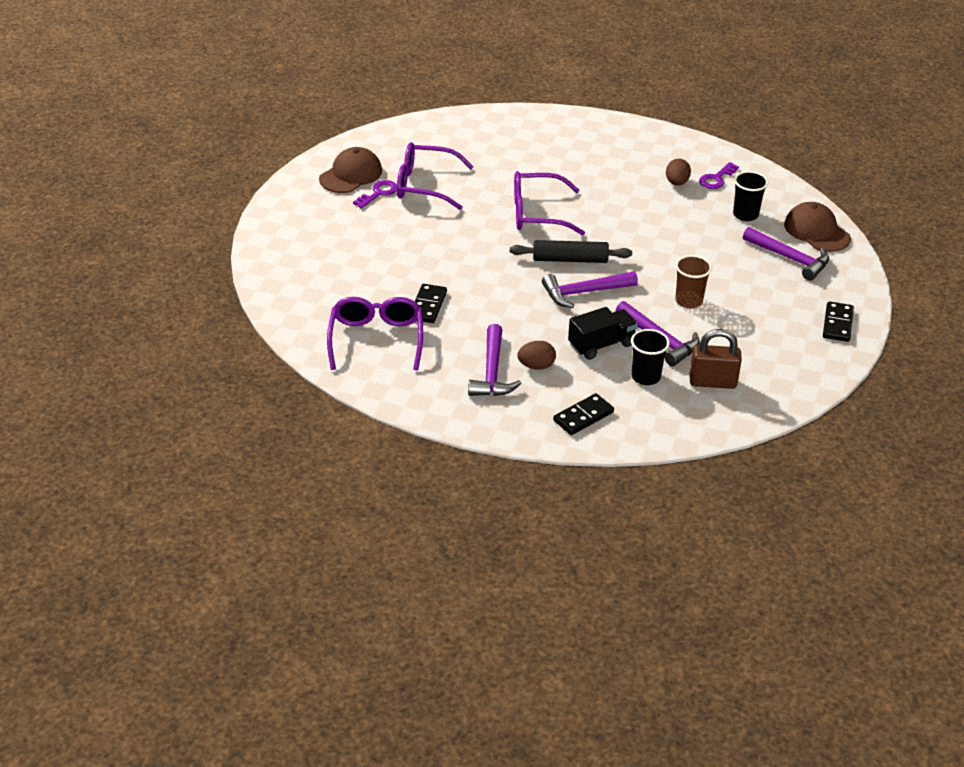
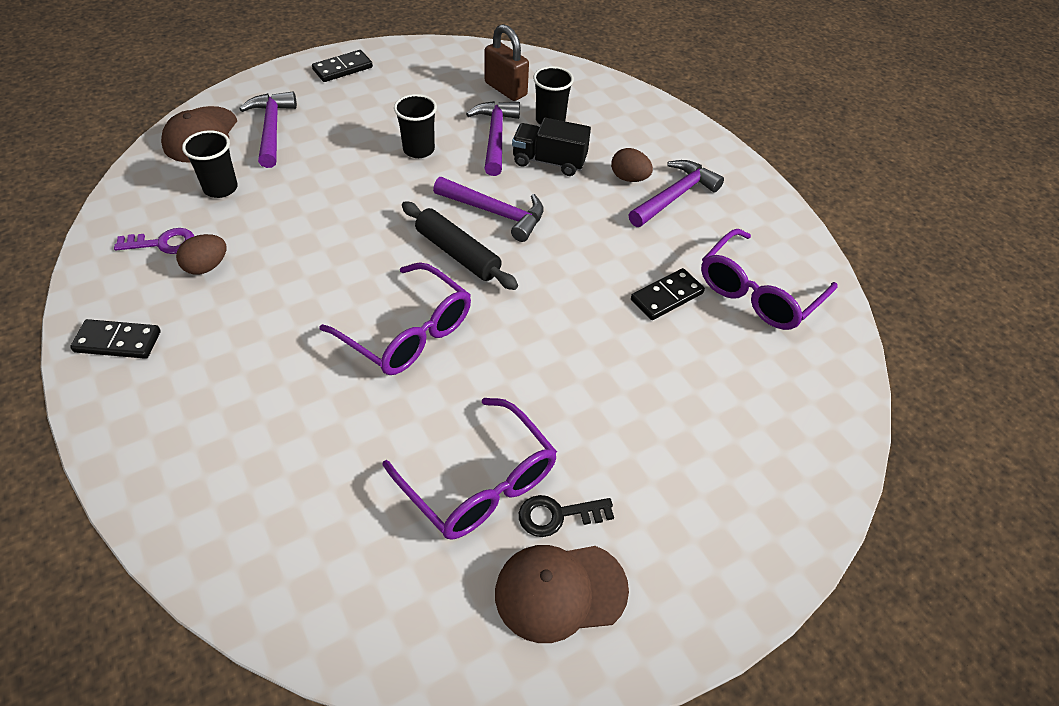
camera: 140 degrees left, 10 degrees up
purple key [353,180,397,208] -> black key [519,495,614,537]
black domino [553,393,614,435] -> black domino moved to [70,319,161,359]
brown cup [675,255,712,308] -> black cup [394,94,437,158]

